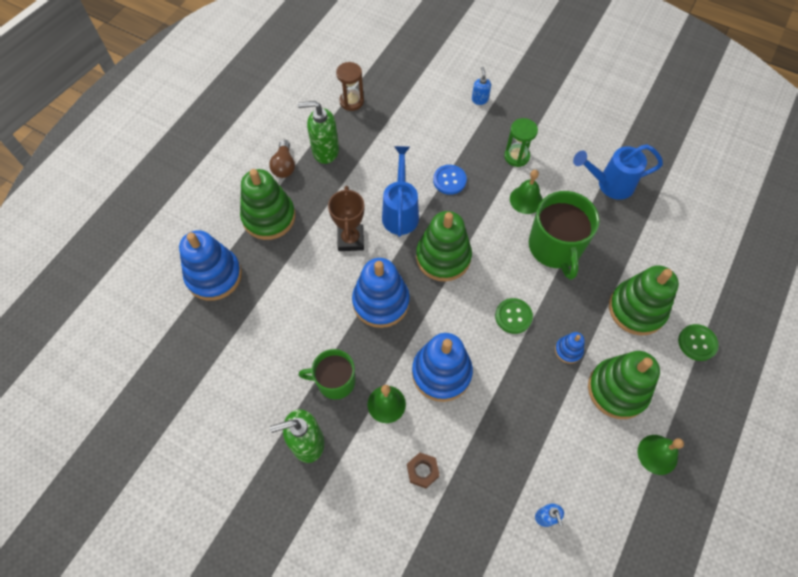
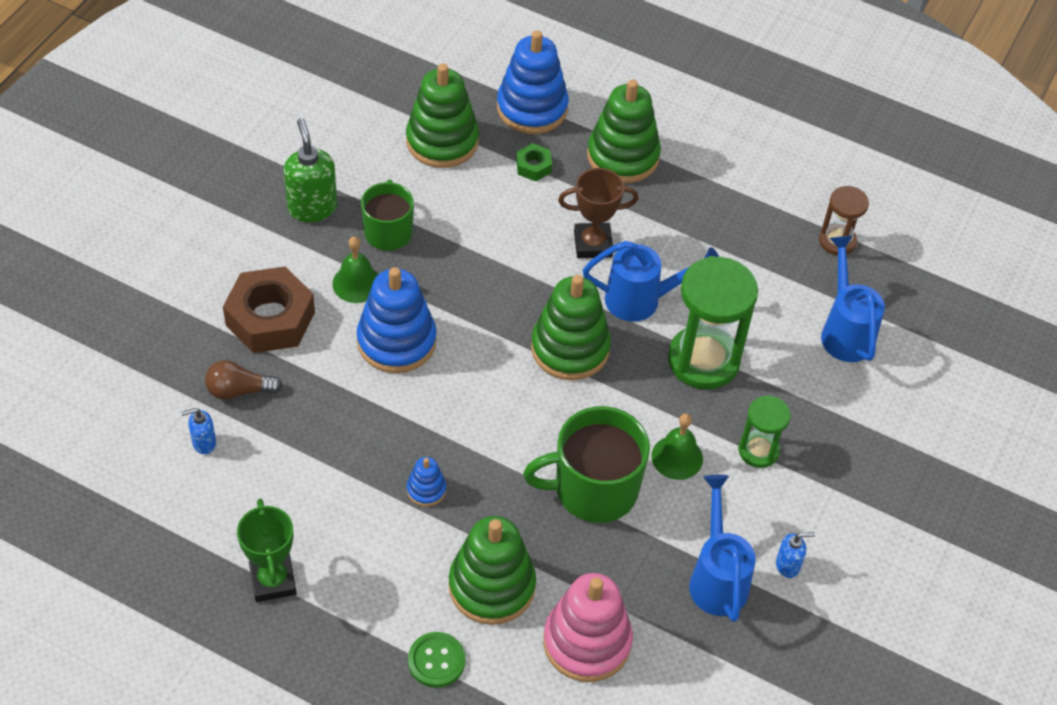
camera: 85 degrees right, 10 degrees down
brown light bulb [269,140,295,178] -> brown light bulb moved to [205,360,282,400]
green soap dispenser [298,101,339,164] -> none
blue stacking toy [352,258,410,328] -> none
brown nut [407,452,439,488] -> brown nut [223,267,315,353], size x2.14
blue button [433,165,467,195] -> green hourglass [668,256,758,389]
blue soap dispenser [472,67,491,105] -> blue soap dispenser moved to [776,532,815,578]
green button [495,298,533,334] -> none
green stacking toy [588,351,660,419] -> green stacking toy moved to [406,63,479,168]
green bell [638,435,684,475] -> green trophy [237,499,297,602]
none -> green nut [516,143,552,181]
none -> pink stacking toy [543,573,633,682]
none -> blue watering can [821,236,885,362]

